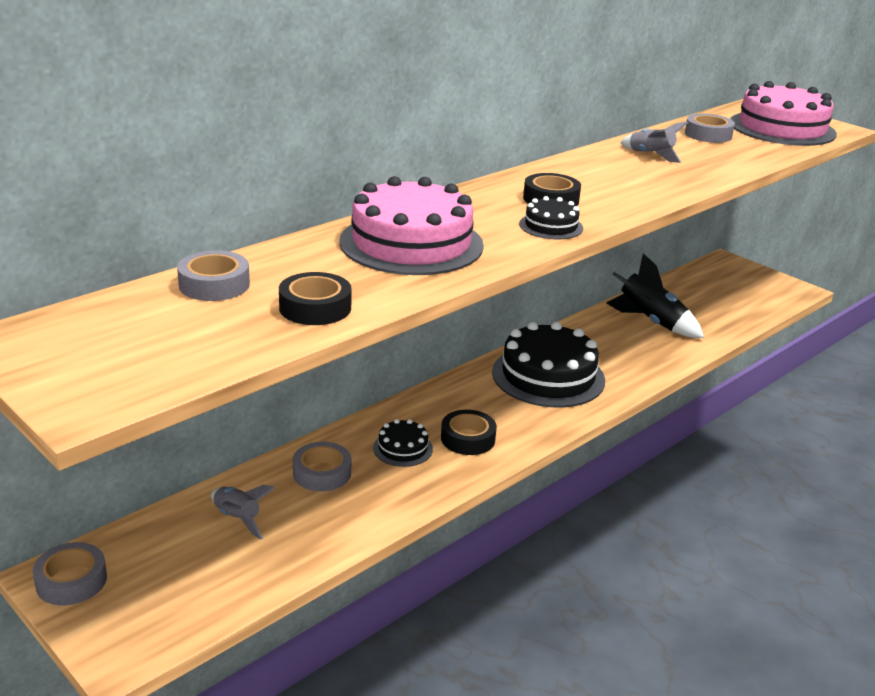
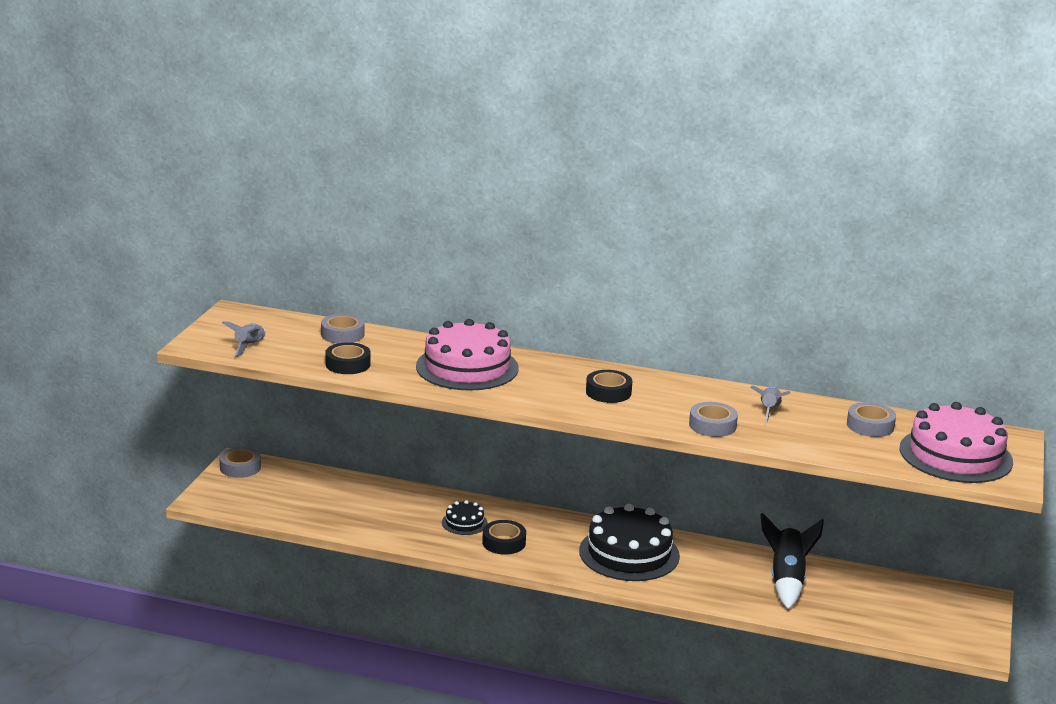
camera: 60 degrees right, 5 degrees down
grey rocket [211,485,275,540] -> grey rocket moved to [222,321,266,357]
grey tape [293,442,351,492] -> grey tape moved to [689,402,738,437]
black cake [519,196,583,239] -> none

